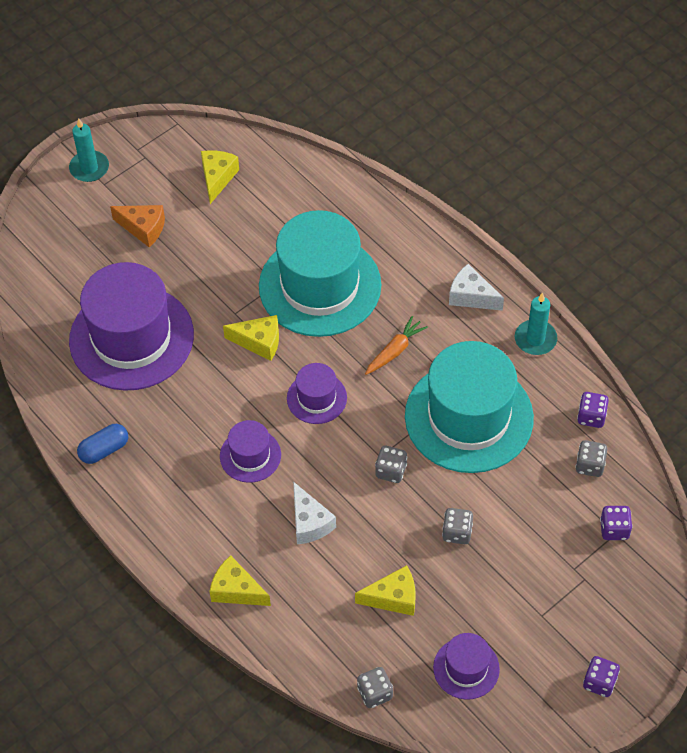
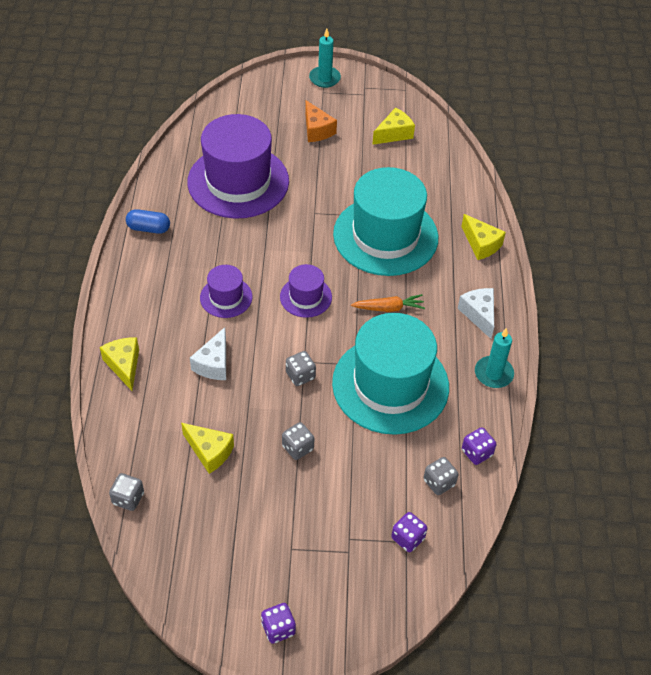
camera: 40 degrees right, 5 degrees down
yellow cheese [223,315,279,361] -> yellow cheese moved to [461,214,506,260]
purple hat [433,633,500,700] -> none

